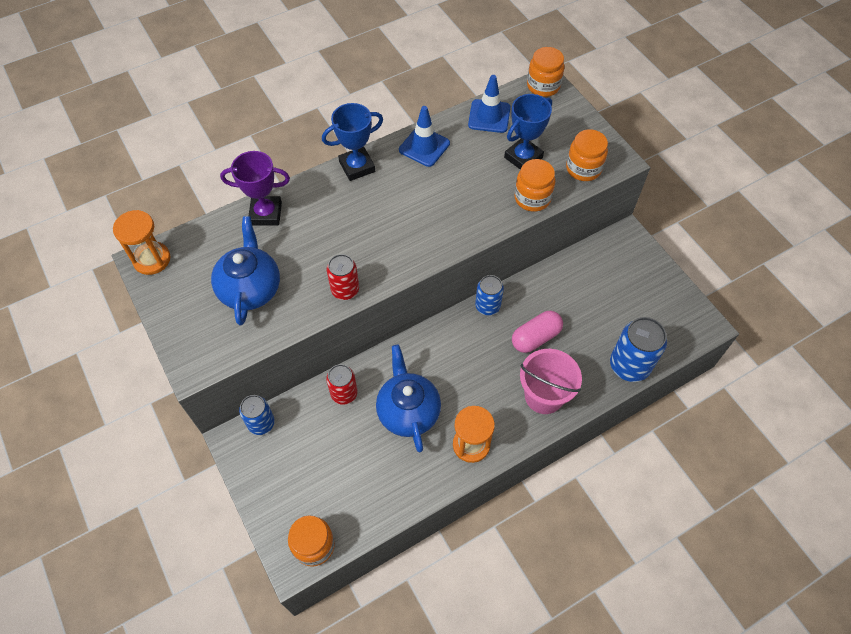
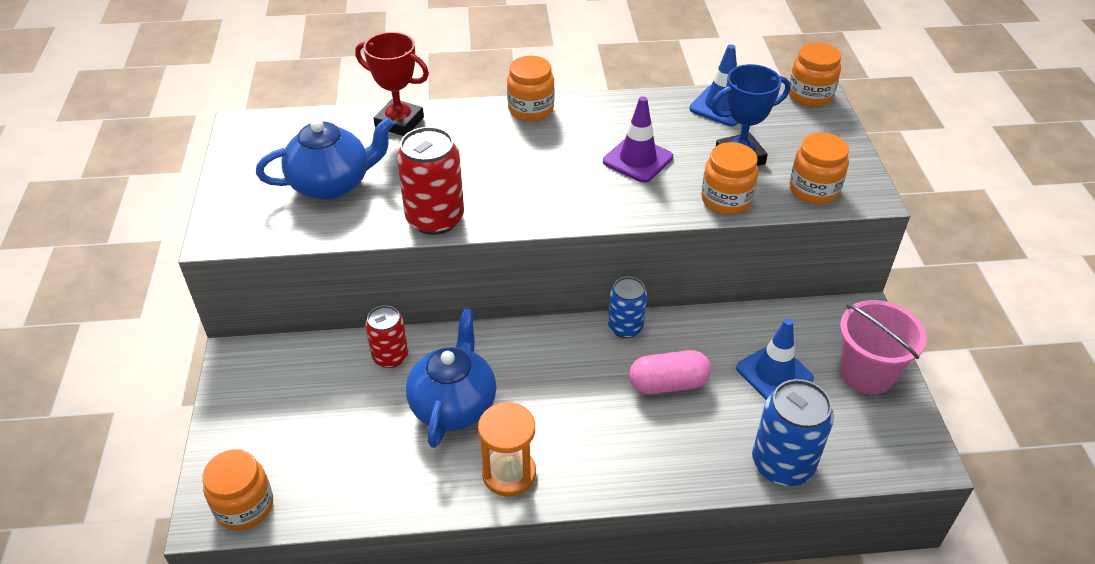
camera: 25 degrees right, 15 degrees down
orange hourglass [113,210,171,275] -> none
blue teapot [211,216,280,325] -> blue teapot turned 45 degrees clockwise [256,117,394,200]
purple trophy [220,151,290,225] -> red trophy [355,32,429,136]
blue can [239,395,275,435] -> none
blue trophy [322,103,383,181] -> orange jar [507,56,555,121]
red can [327,254,359,300] -> red can [397,127,464,235], size x1.58
blue traffic cone [399,106,450,167] -> blue traffic cone moved to [736,318,814,400]
pink bucket [520,349,582,414] -> pink bucket moved to [840,300,927,395]
none -> purple traffic cone [603,96,673,183]

